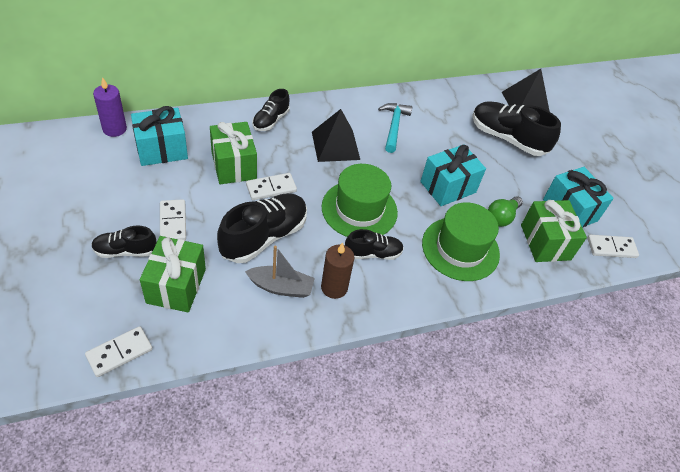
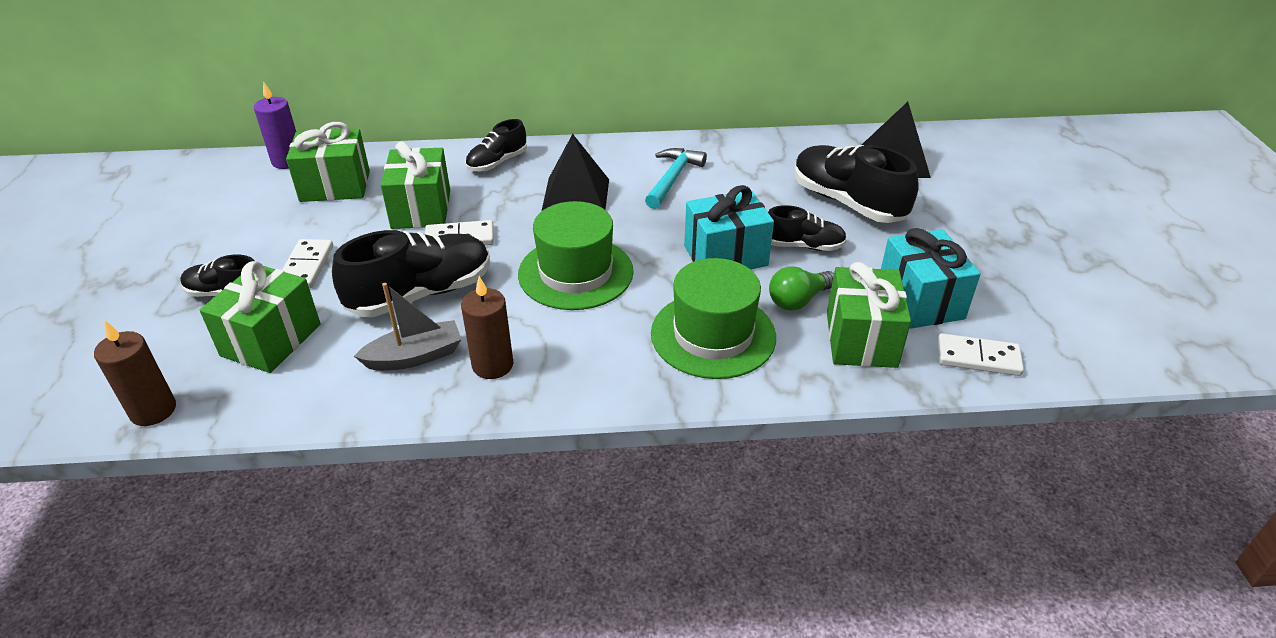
camera: 20 degrees right, 10 degrees down
white domino [85,326,152,377] -> brown candle [94,320,176,426]
turquoise gift [131,106,188,166] -> green gift [286,122,370,202]
grey boat [245,246,315,298] -> grey boat turned 45 degrees counterclockwise [354,283,462,371]
black shoe [345,229,404,260] -> black shoe moved to [768,205,847,251]

